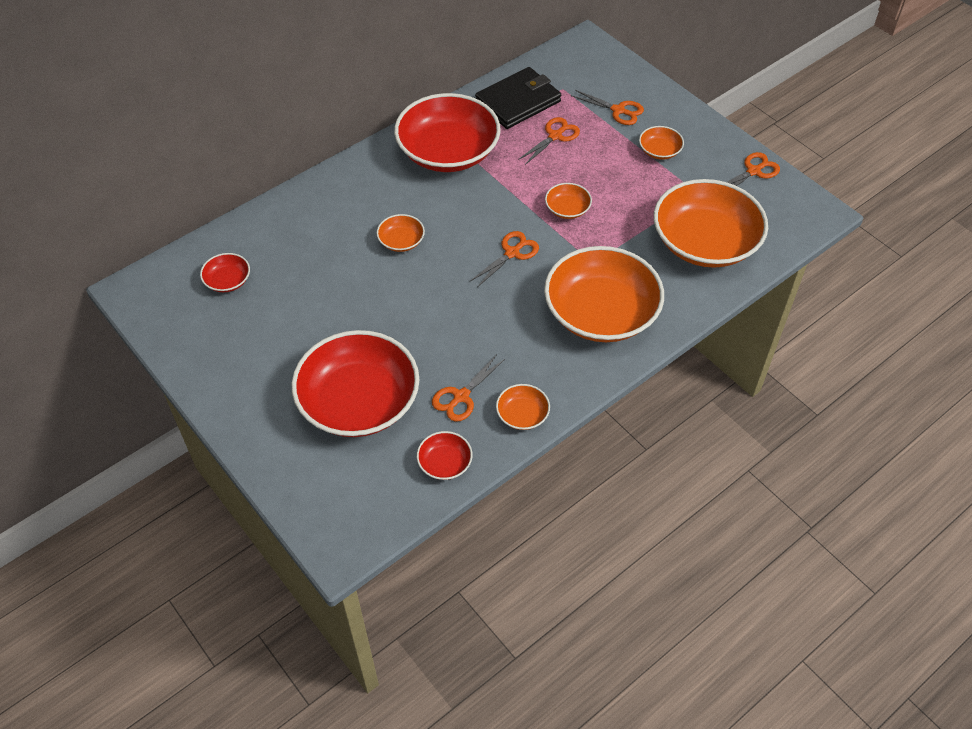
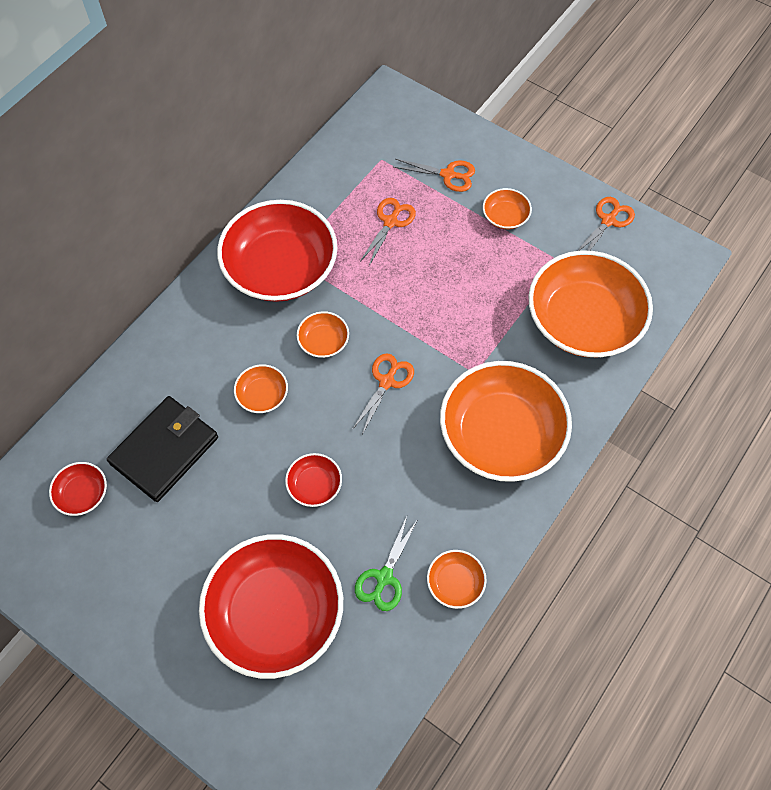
camera: 15 degrees left, 10 degrees up
red bowl [417,431,472,480] -> red bowl moved to [285,453,342,507]
orange scissors [432,354,505,422] -> green scissors [355,516,418,611]
black wallet [475,67,561,129] -> black wallet moved to [107,396,218,502]
orange bowl [545,183,592,219] -> orange bowl moved to [297,311,349,358]

